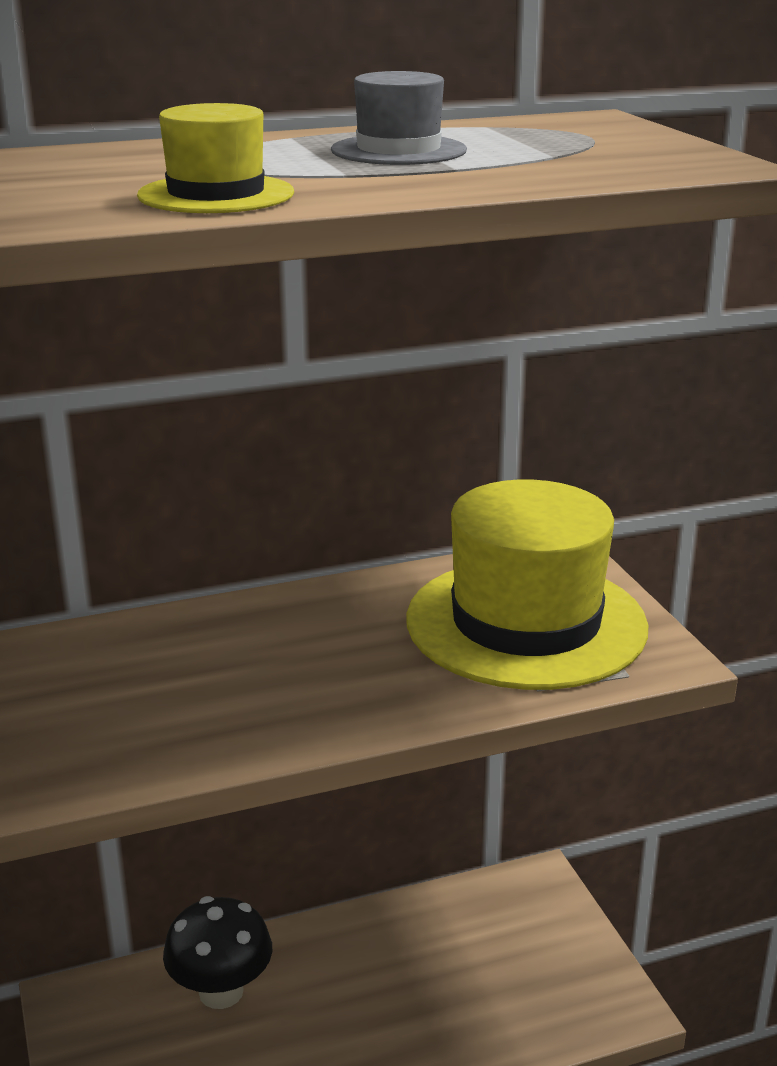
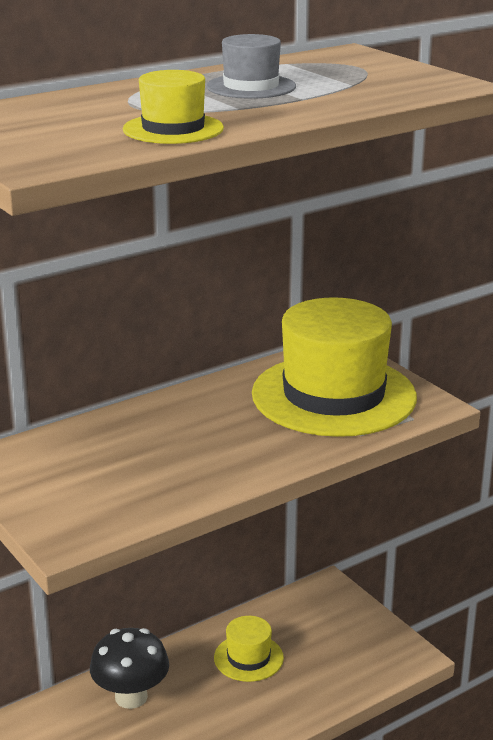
camera: 15 degrees left, 0 degrees up
none -> yellow hat [214,616,284,682]

